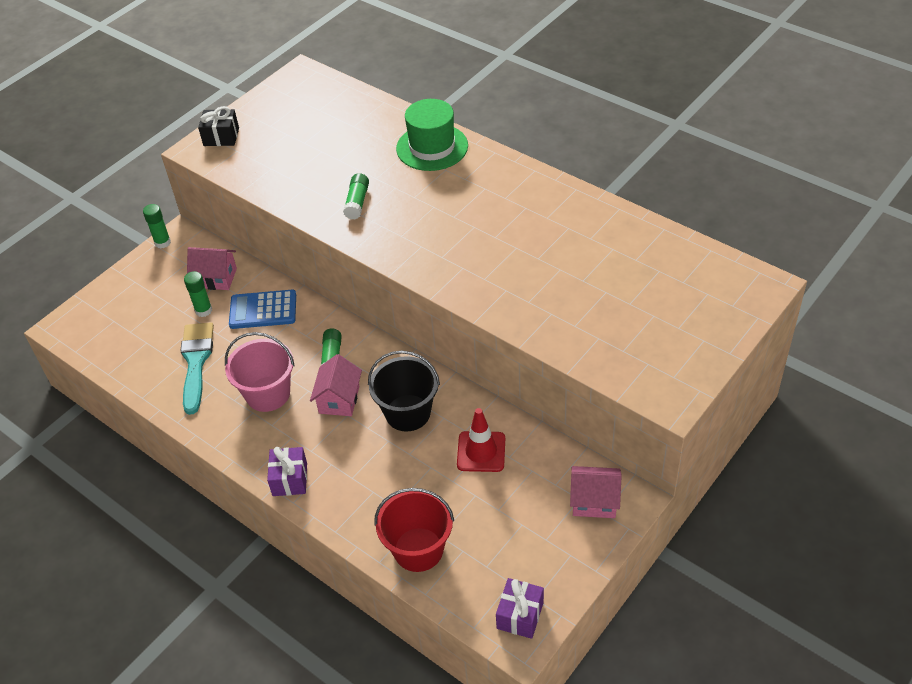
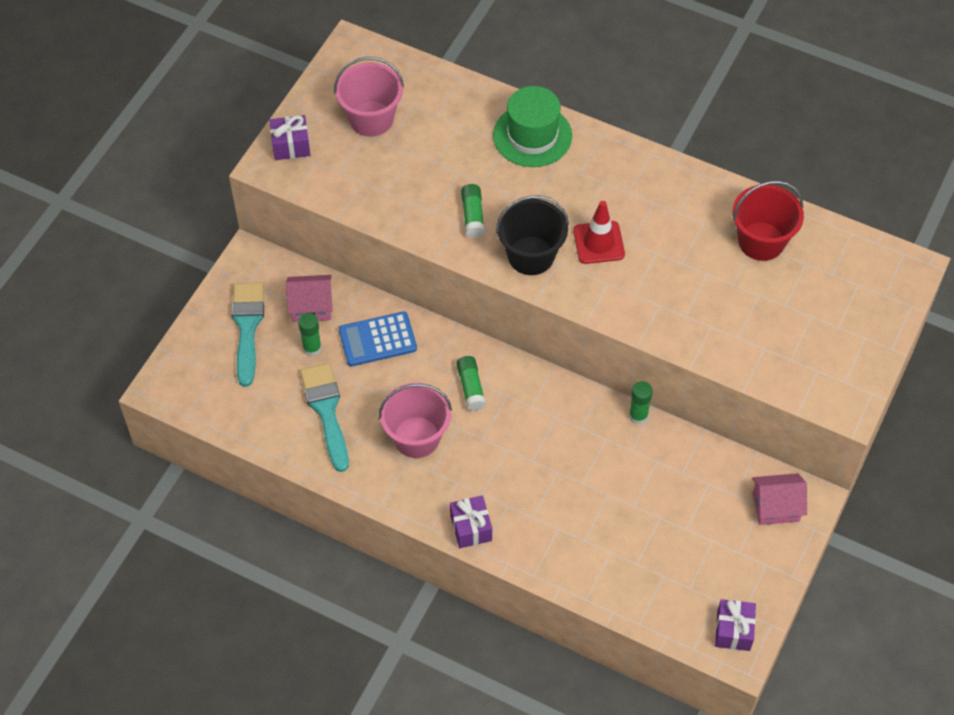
camera: 15 degrees left, 10 degrees up
green glue stick [143,204,171,248] -> green glue stick moved to [629,381,653,425]
black gift [198,106,239,146] -> purple gift [269,115,310,160]
pink house [310,354,362,416] -> none
black bucket [368,351,440,432] -> black bucket moved to [496,195,569,275]
red bucket [374,488,454,572] -> red bucket moved to [733,181,804,261]
red traffic cone [457,408,505,472] -> red traffic cone moved to [573,201,625,264]
none -> turquoise brush [231,282,264,387]
none -> pink bucket [334,57,404,137]

